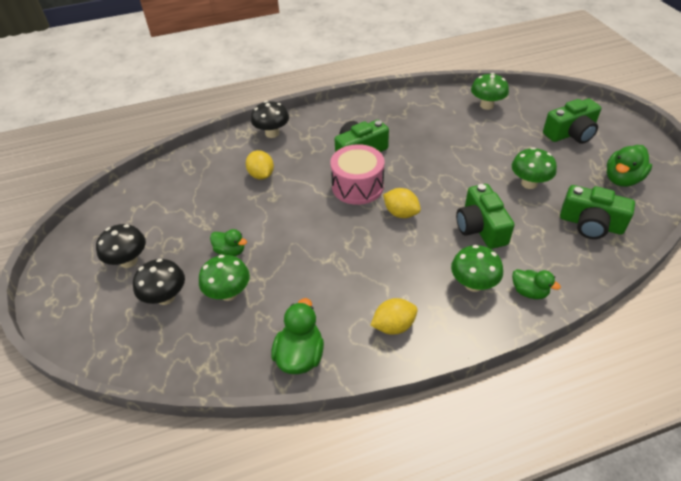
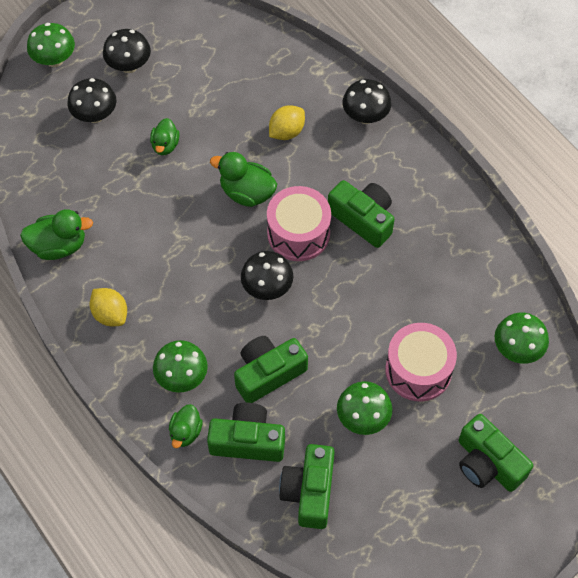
camera: 70 degrees right, 15 degrees up
green mushroom [199,255,250,301] -> green mushroom moved to [27,23,75,67]
yellow lemon [383,188,421,218] -> black mushroom [241,251,293,300]
green duck [607,145,652,187] -> green duck moved to [210,152,277,207]
none -> green camera [207,403,285,462]
none -> pink drum [385,323,457,401]

